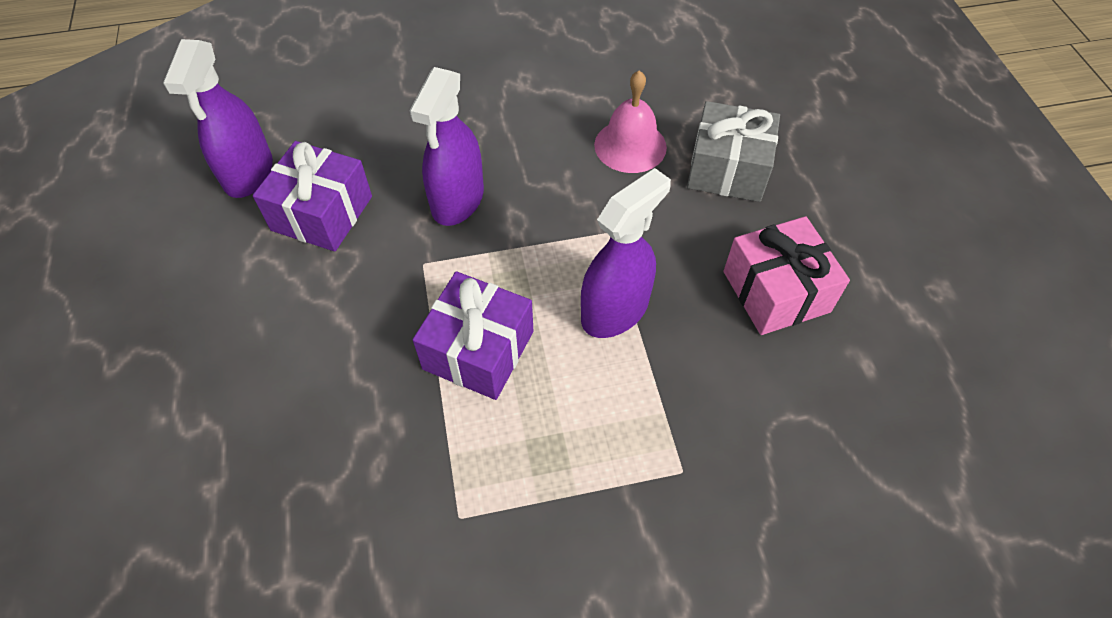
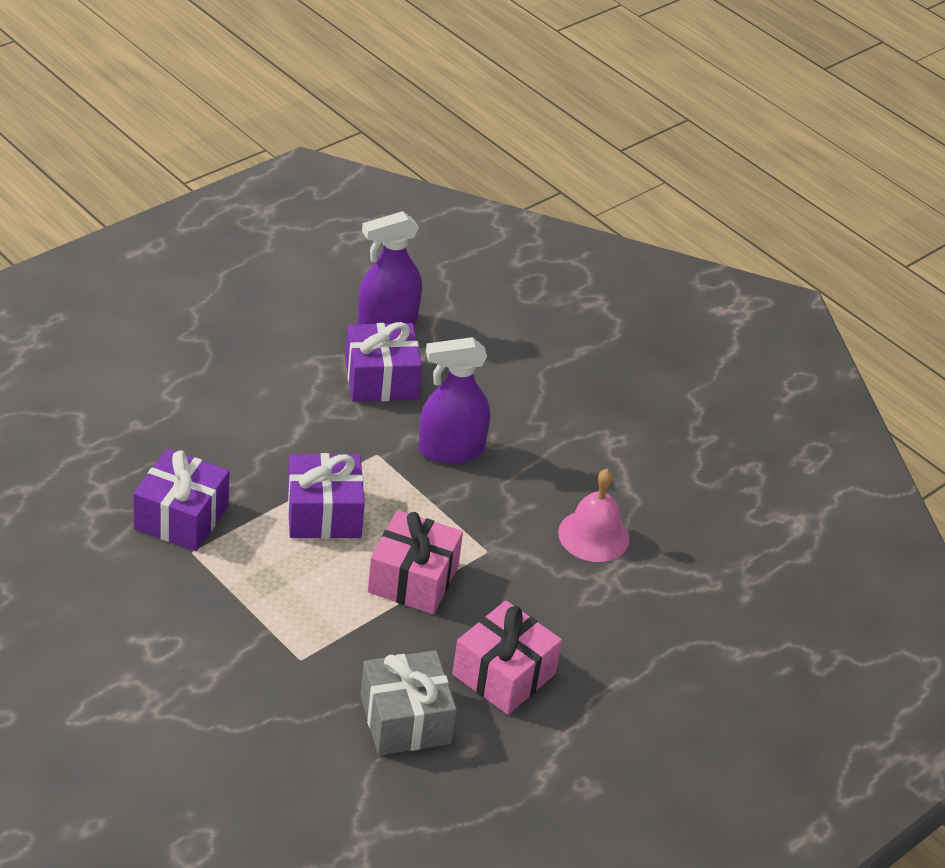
camera: 55 degrees right, 15 degrees down
purple spray bottle [581,168,671,338] -> pink gift [368,510,463,614]
grey gift [687,101,780,202] -> grey gift moved to [360,650,457,755]
none -> purple gift [133,449,230,551]

